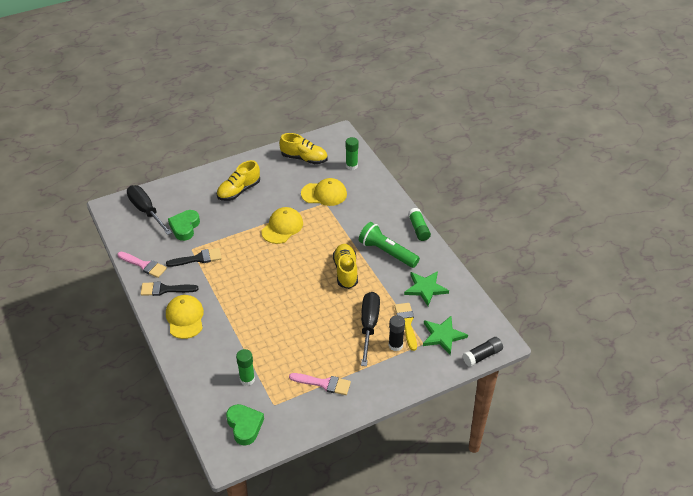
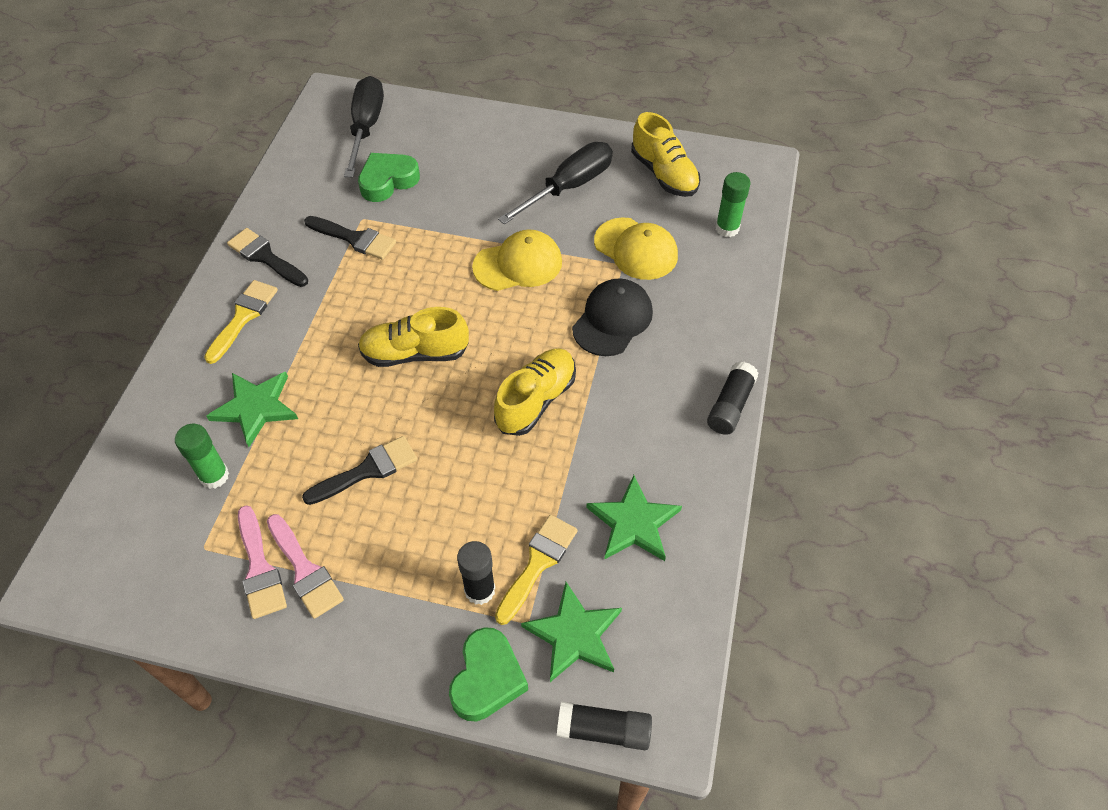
camera: 40 degrees right, 10 degrees up
pink brush [117,252,167,278] -> pink brush moved to [238,505,287,619]
yellow cap [166,295,204,339] -> yellow brush [204,280,278,364]
yellow shoe [217,160,260,201] -> yellow shoe moved to [358,307,469,367]
green heart [226,404,264,445] -> green heart moved to [449,627,528,722]
green flashlight [359,222,420,268] -> none
black screwdriver [361,292,380,366] -> black screwdriver moved to [498,142,613,224]
green glue stick [408,208,431,241] -> black glue stick [707,361,759,435]
none -> green star [206,372,298,447]
none -> black brush [302,436,417,505]
none -> black cap [572,278,653,356]

